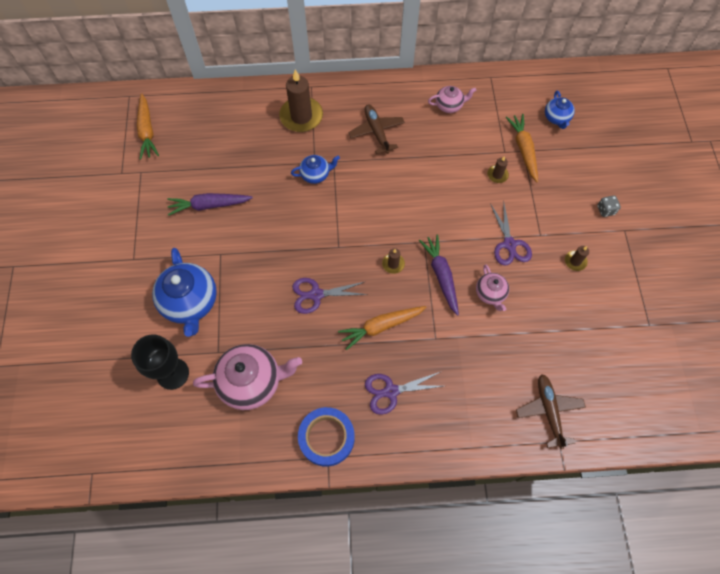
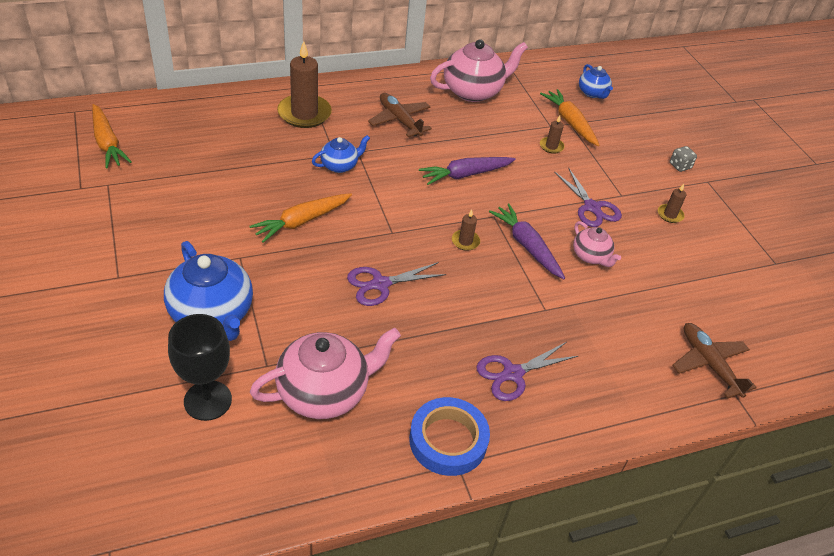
camera: 20 degrees left, 20 degrees down
purple carrot [167,193,253,216] -> purple carrot moved to [419,157,516,185]
orange carrot [338,306,426,350] -> orange carrot moved to [250,193,352,243]
pink teapot [428,86,476,113] -> pink teapot [430,39,528,102], size x1.86

